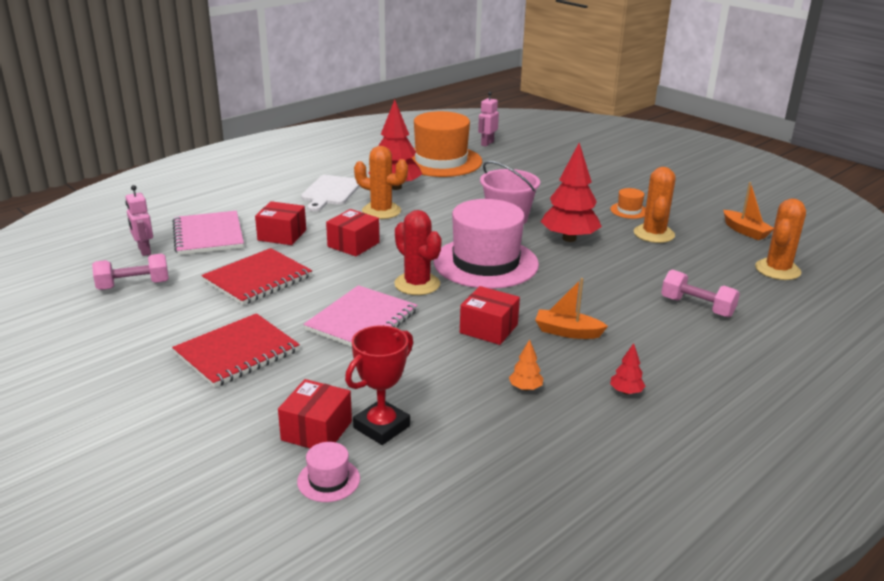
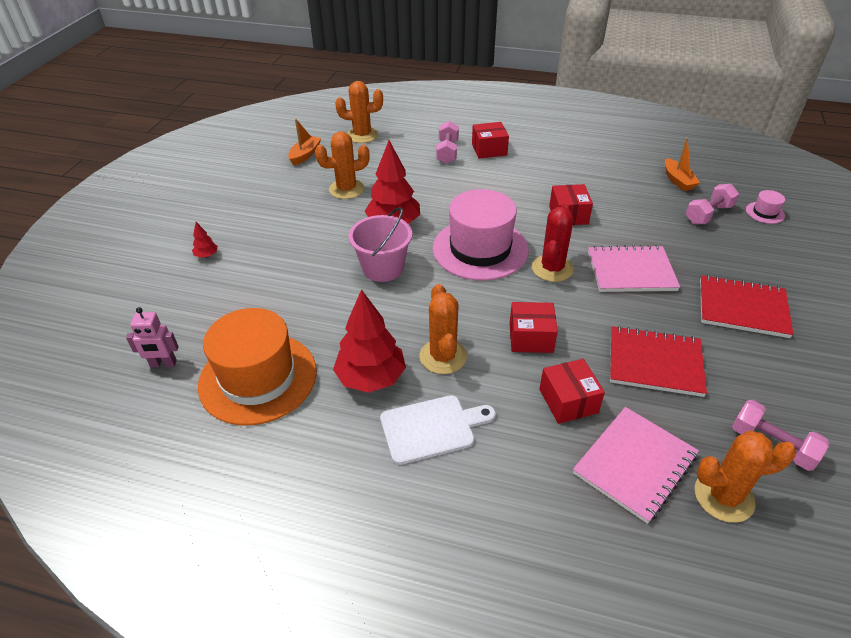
camera: 120 degrees left, 15 degrees up
pink robot [125,185,153,256] -> orange cactus [695,431,796,523]
red box [278,379,352,448] -> red box moved to [472,122,509,159]
red trophy [345,325,413,445] -> pink dumbbell [686,184,739,224]
orange tree [509,339,543,391] -> none
orange boat [535,278,608,339] -> orange boat moved to [665,137,700,191]
orange hat [610,188,646,219] -> none
red tree [610,343,646,394] -> red tree moved to [192,222,218,258]

